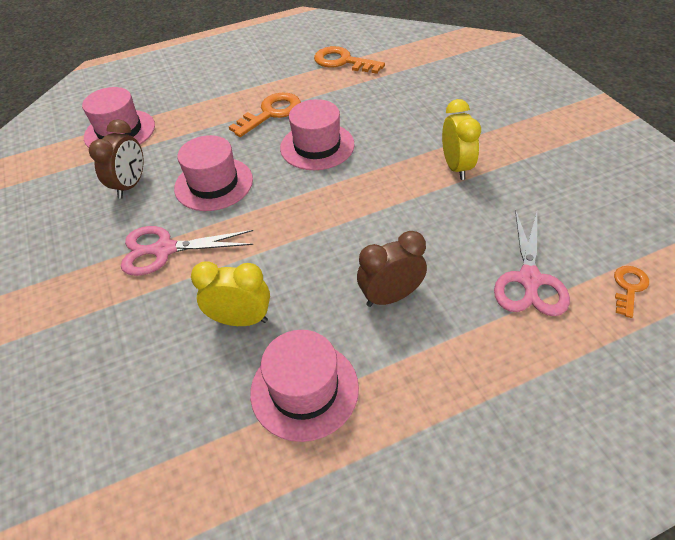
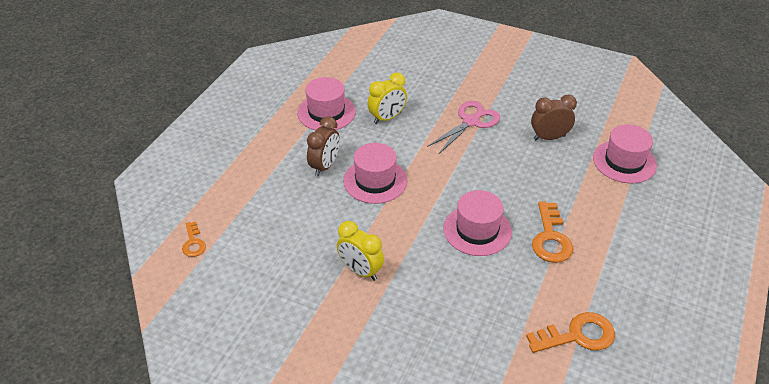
camera: 135 degrees right, 5 degrees down
brown clock [89,119,144,198] -> brown clock turned 105 degrees clockwise [531,95,577,140]
pink hat [174,135,253,211] -> pink hat moved to [343,143,407,204]
pink scissors [494,209,570,316] -> none

